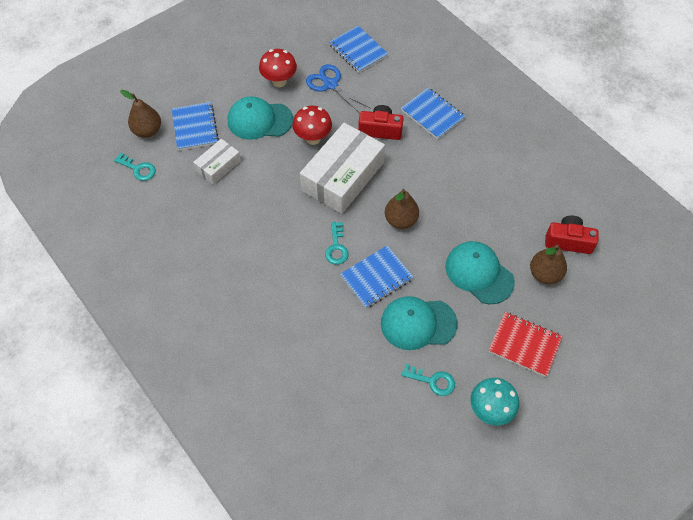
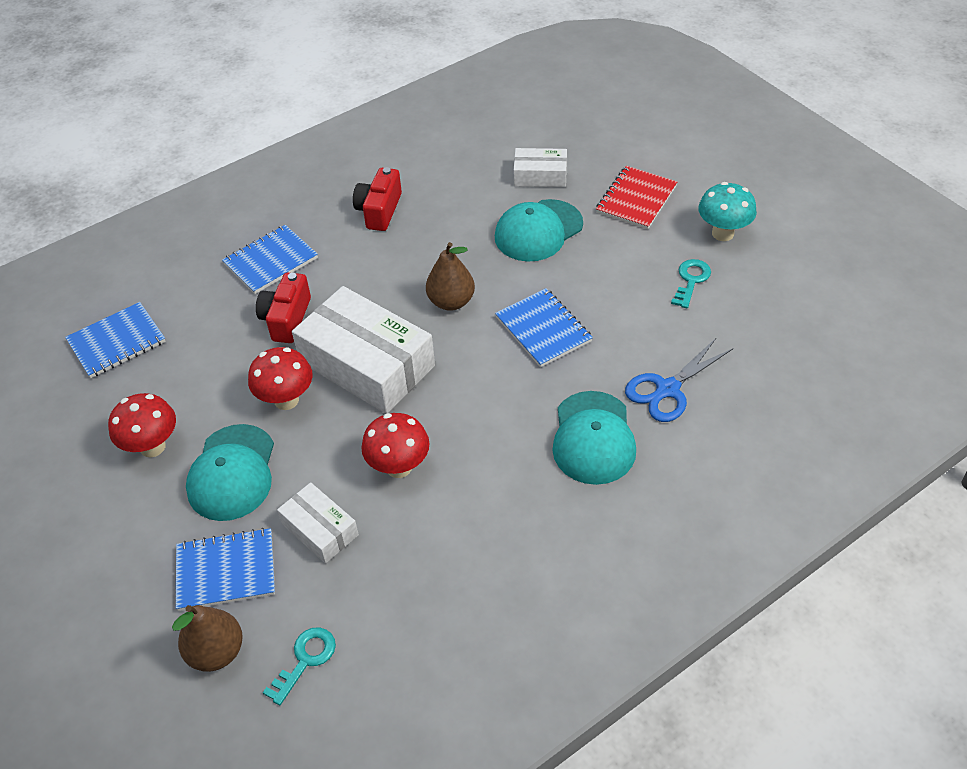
camera: 85 degrees left, 10 degrees down
blue scissors [306,64,371,113] -> blue scissors moved to [625,338,733,422]
turquoise key [325,222,349,265] -> none
turquoise cap [381,296,458,350] -> turquoise cap moved to [552,391,636,485]
brown pear [530,245,567,284] -> white box [514,148,567,187]
red camera [545,216,599,254] -> red camera moved to [353,167,402,231]
none -> red mushroom [361,413,430,478]

